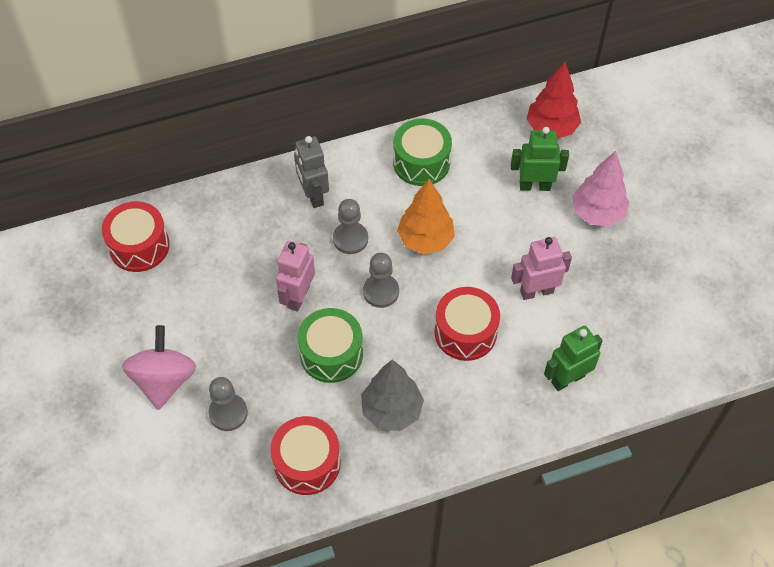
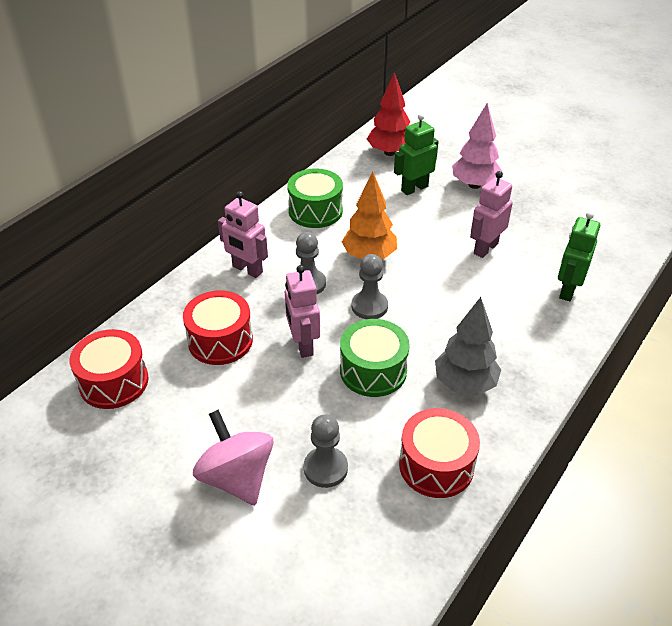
camera: 35 degrees left, 15 degrees down
grey robot [294,136,329,208] -> pink robot [218,191,268,278]
red drum [434,287,500,361] -> red drum moved to [183,290,253,365]

